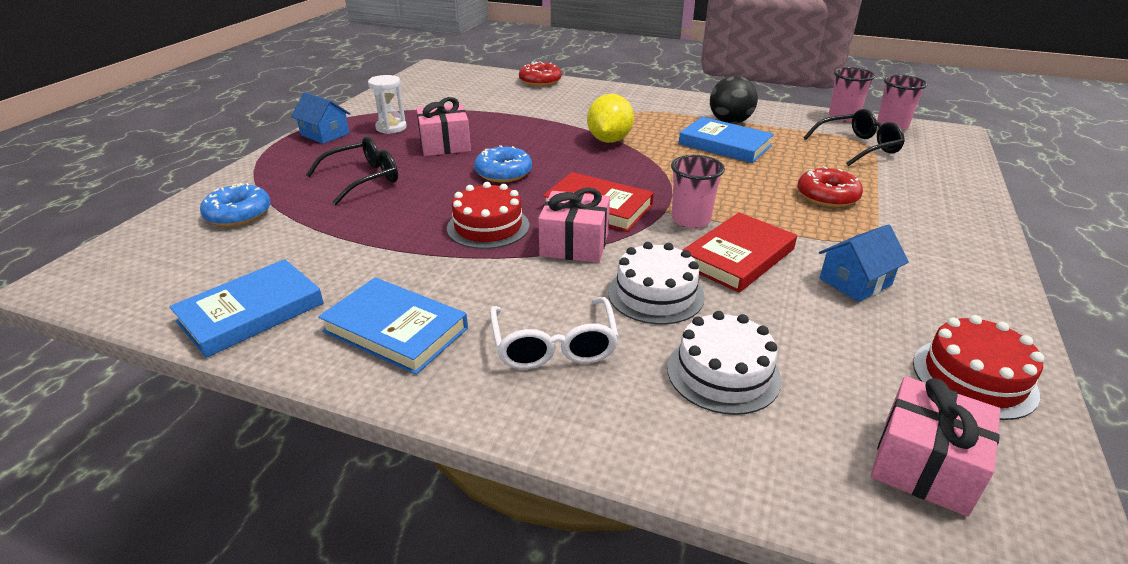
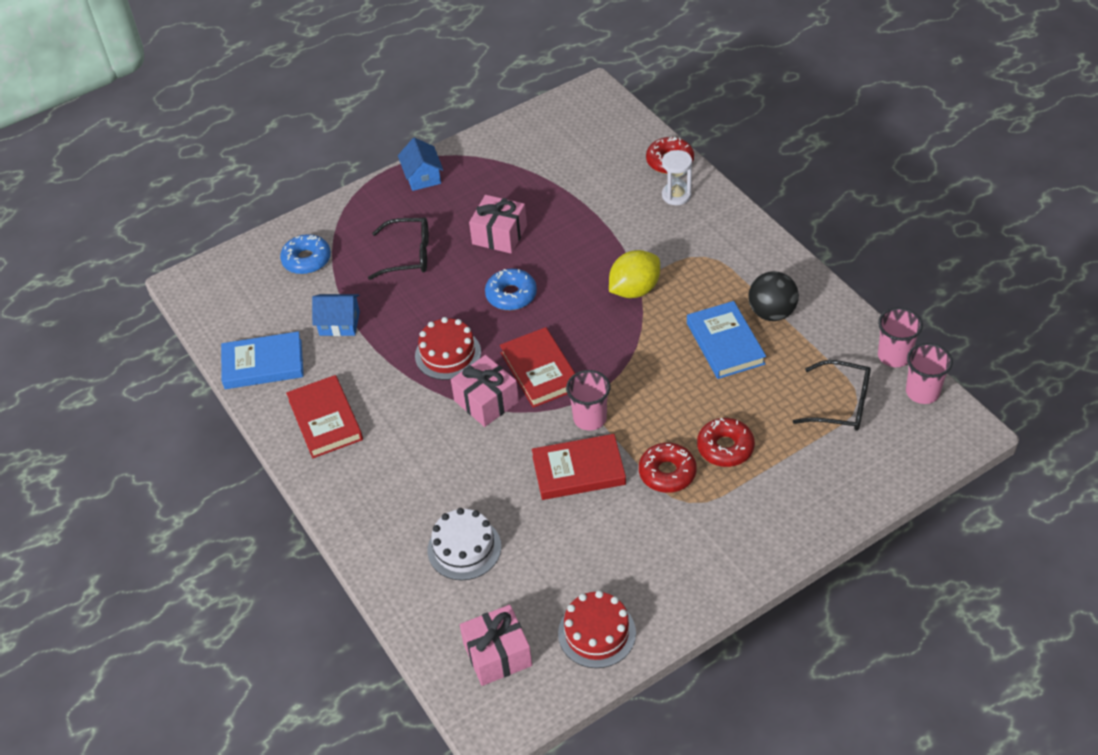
camera: 40 degrees right, 15 degrees up
blue book [318,277,468,375] -> red book [286,375,363,458]
white hourglass [368,75,407,134] -> white hourglass moved to [662,150,692,205]
white glasses [490,297,619,369] -> none
white cake [608,242,704,324] -> none
blue house [819,224,909,302] -> blue house moved to [312,294,360,336]
none -> red donut [639,443,697,493]

